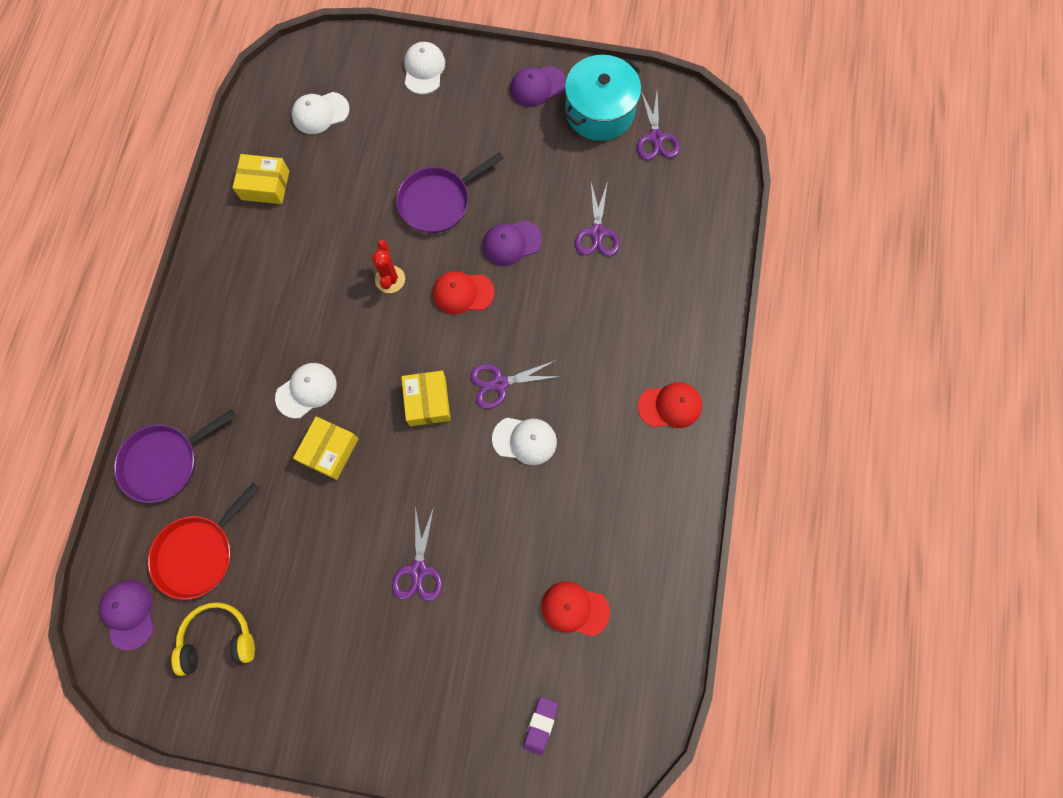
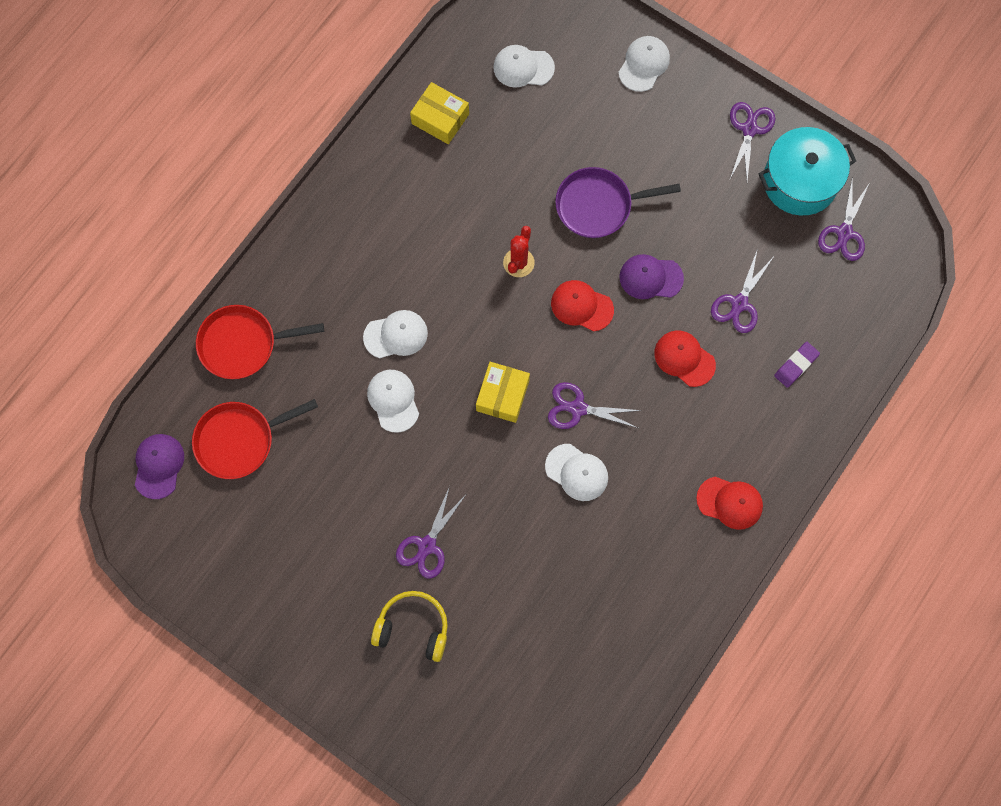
camera: 25 degrees right, 0 degrees up
purple pan [114,409,236,503] -> red pan [196,305,324,379]
yellow headphones [172,602,255,676] -> yellow headphones moved to [371,591,448,662]
yellow box [293,416,358,480] -> white cap [367,370,419,433]
purple cap [510,66,566,107] -> purple scissors [730,102,775,181]
purple eraser [523,697,559,755] -> purple eraser moved to [774,342,820,388]
red cap [541,581,610,636] -> red cap moved to [654,330,716,387]

